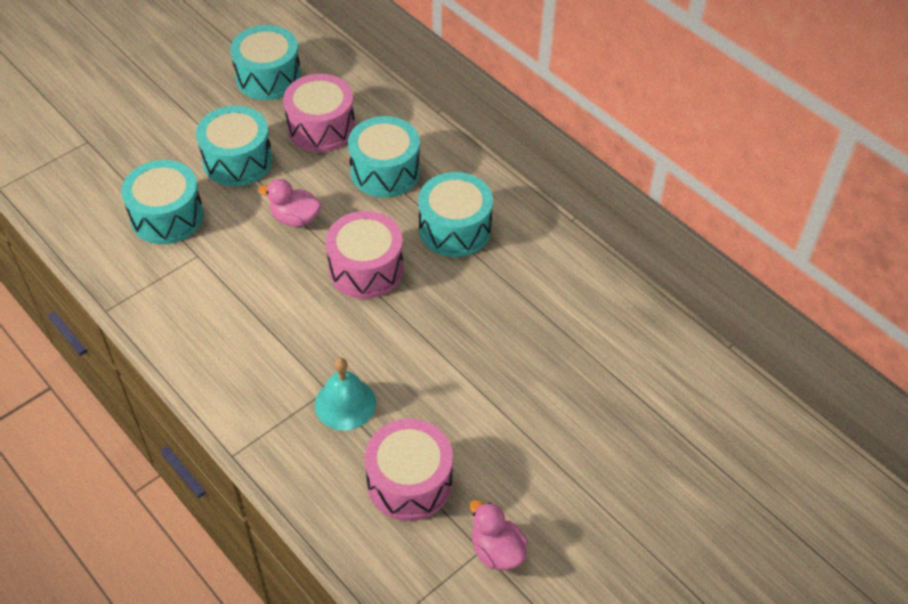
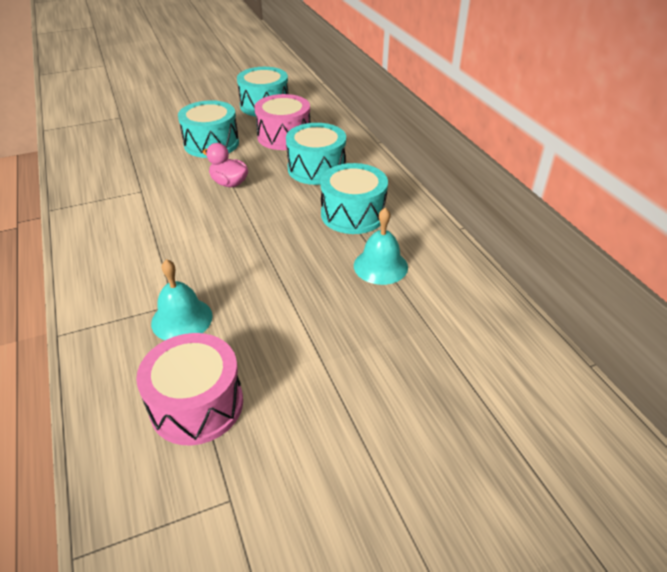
camera: 20 degrees right, 10 degrees down
turquoise drum [121,160,204,244] -> none
pink drum [325,211,403,299] -> none
pink duck [470,500,528,570] -> none
none -> turquoise bell [354,208,408,285]

